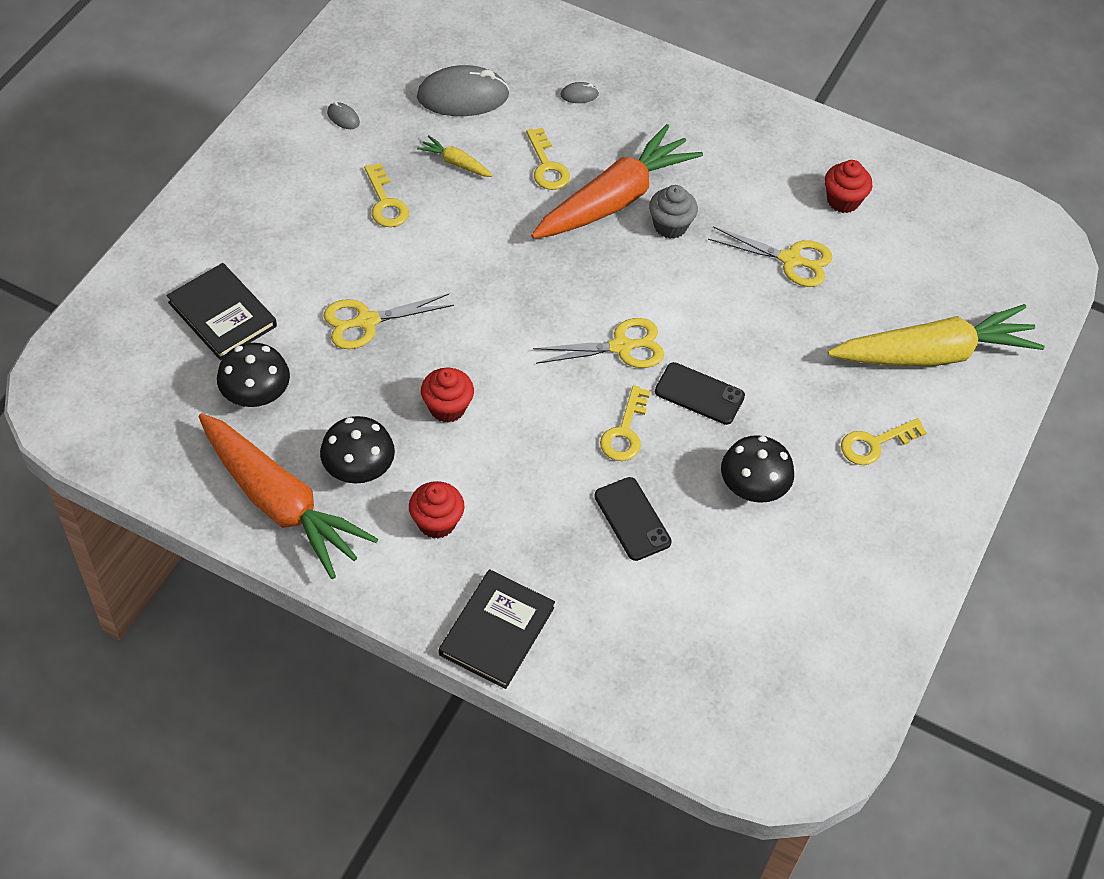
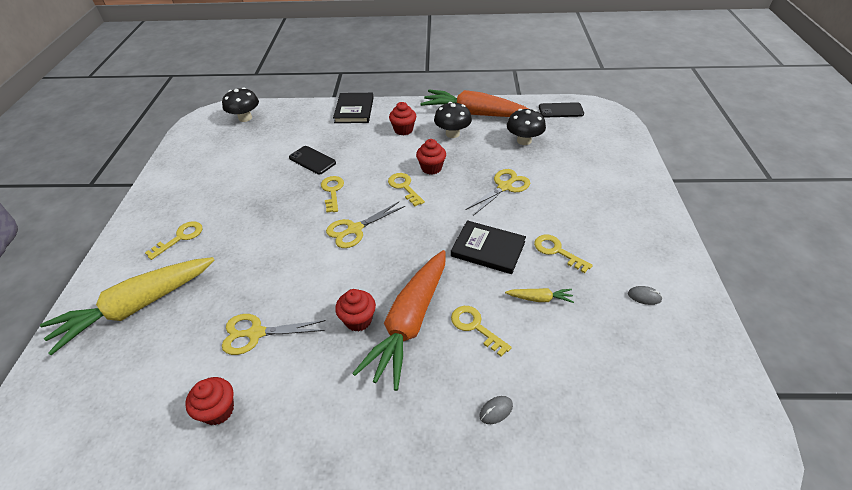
camera: 160 degrees right, 10 degrees down
black book [167,263,277,360] -> black book moved to [451,220,526,274]
grey mouse [417,65,510,116] -> none
grey cupcake [649,185,698,239] -> red cupcake [335,289,376,332]
black phone [655,362,745,425] -> black phone moved to [539,102,584,118]
black mushroom [721,435,794,503] -> black mushroom moved to [222,87,259,122]
none -> yellow key [388,173,425,206]

